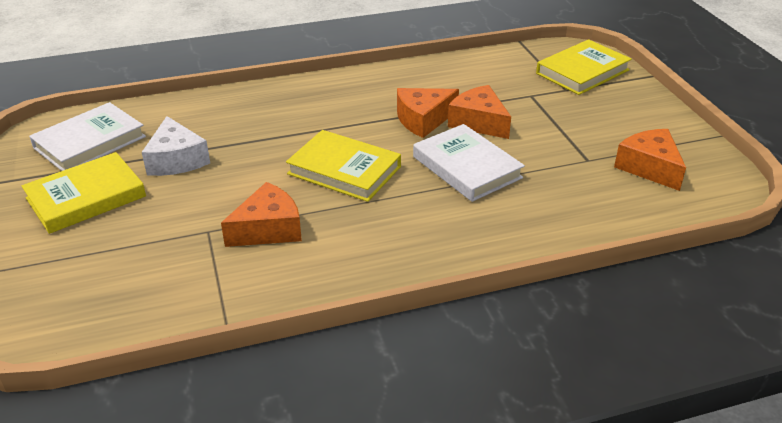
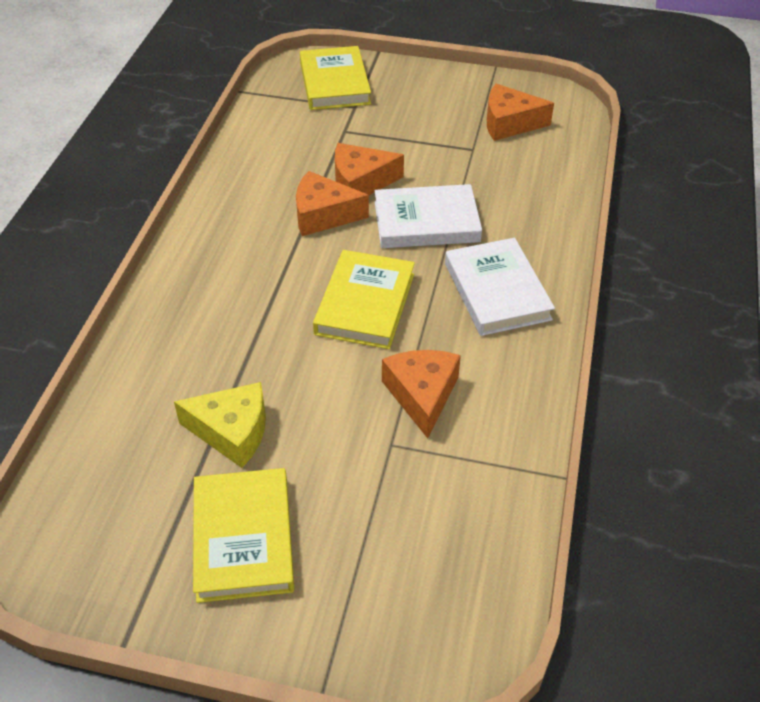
camera: 60 degrees left, 10 degrees up
white book [29,102,146,171] -> white book moved to [445,238,555,336]
white cheese [142,116,210,176] -> yellow cheese [174,382,266,468]
yellow book [286,130,401,202] -> yellow book turned 45 degrees counterclockwise [313,250,415,349]
orange cheese [397,88,459,138] -> orange cheese turned 90 degrees clockwise [296,171,369,236]

